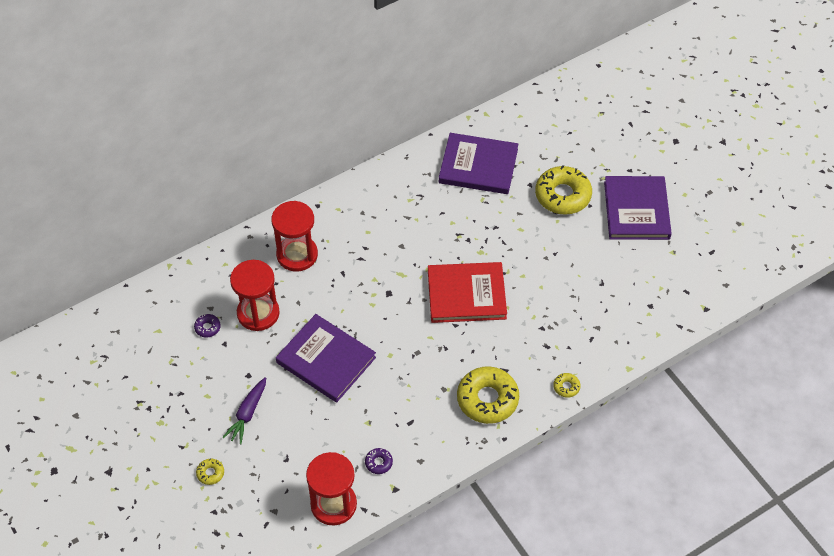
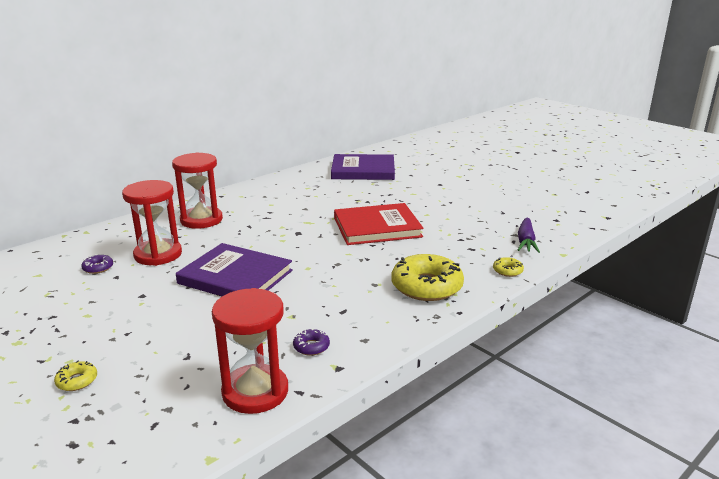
camera: 10 degrees left, 30 degrees down
purple carrot [222,377,266,444] -> purple carrot moved to [518,218,540,253]
yellow donut [535,165,592,215] -> none
purple book [604,176,672,240] -> none

